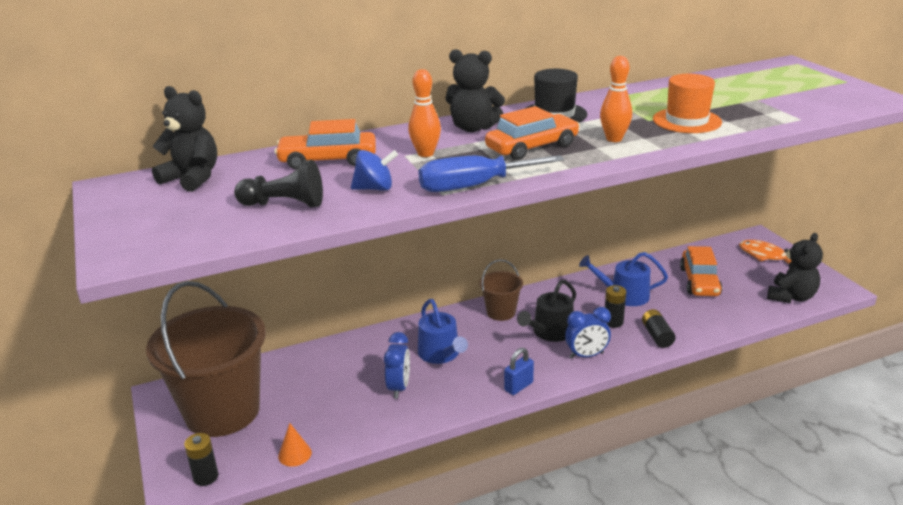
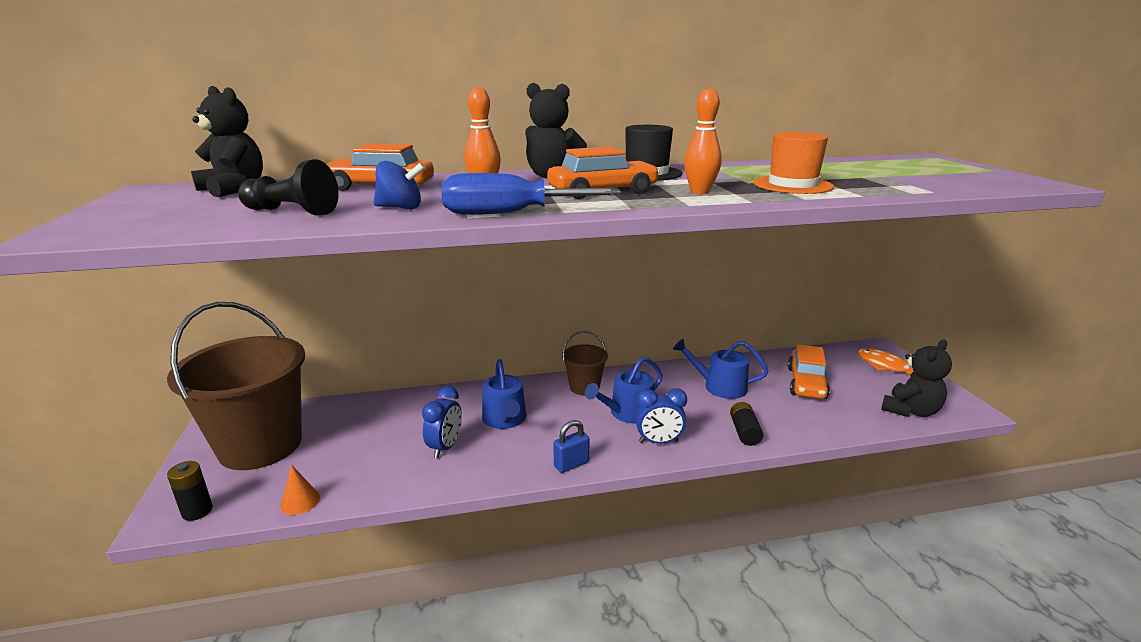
camera: 10 degrees right, 5 degrees down
black watering can [517,280,576,342] -> blue watering can [585,357,663,424]
black battery [605,285,626,328] -> none

